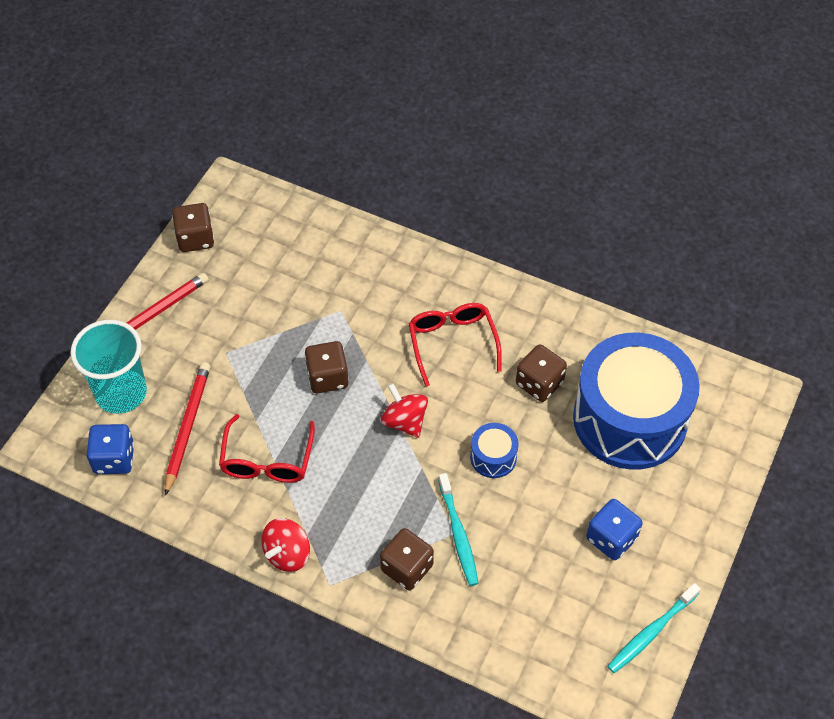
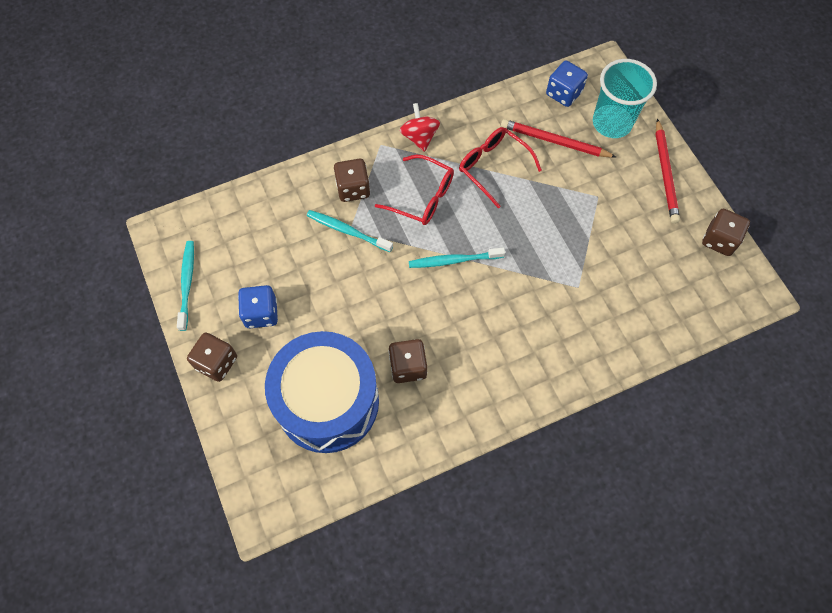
camera: 130 degrees right, 10 degrees up
red pencil [165,362,210,496] -> red pencil turned 150 degrees clockwise [501,119,616,158]
brown dice [305,341,349,393] -> brown dice moved to [187,333,237,382]
red spinning top [381,383,428,438] -> turquoise toothbrush [409,247,505,268]
red glasses [408,303,502,386] -> red glasses moved to [375,155,454,225]
blue drum [470,423,519,478] -> none

